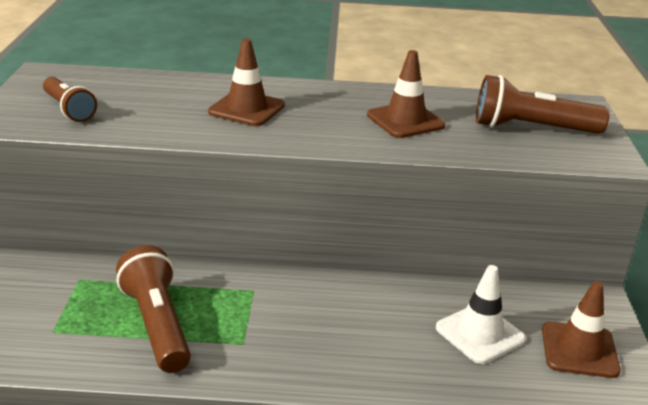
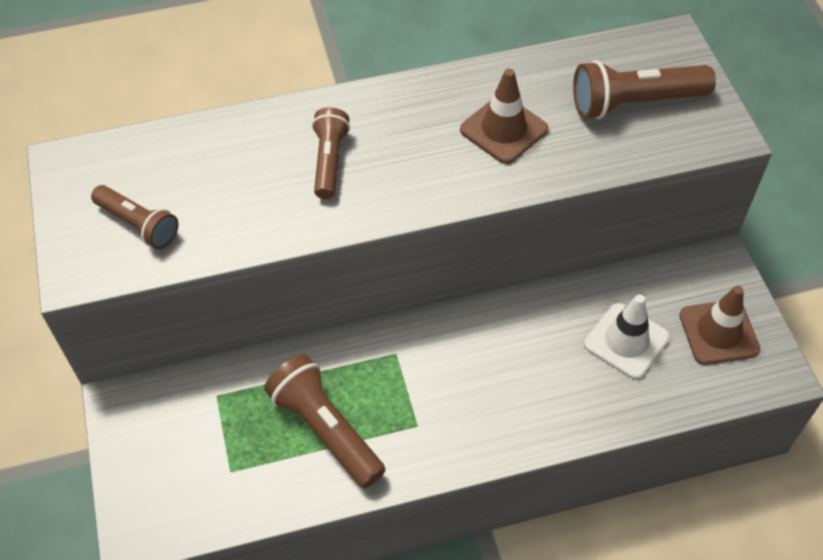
camera: 15 degrees left, 25 degrees up
brown traffic cone [208,39,285,126] -> brown flashlight [312,107,350,199]

